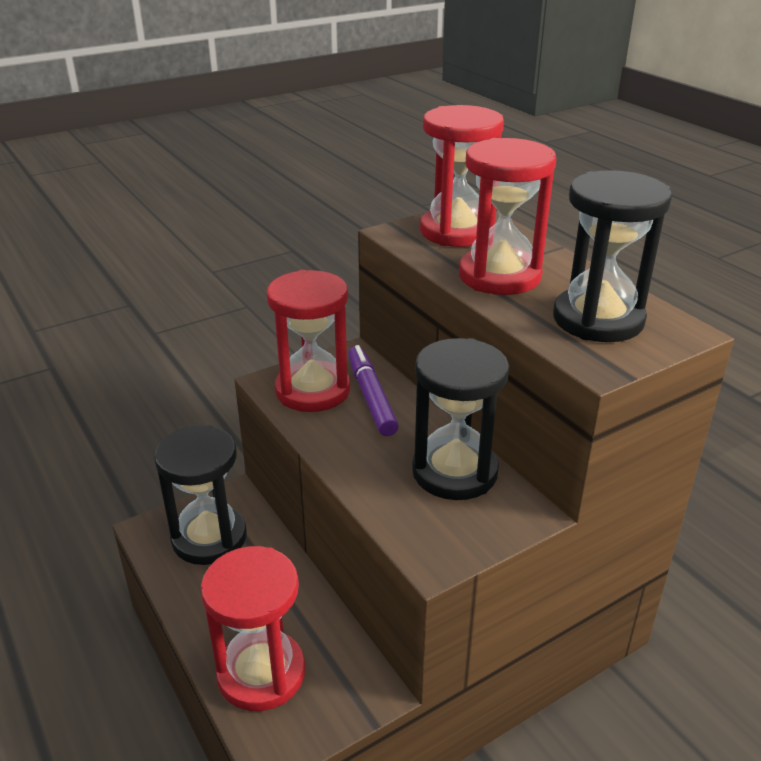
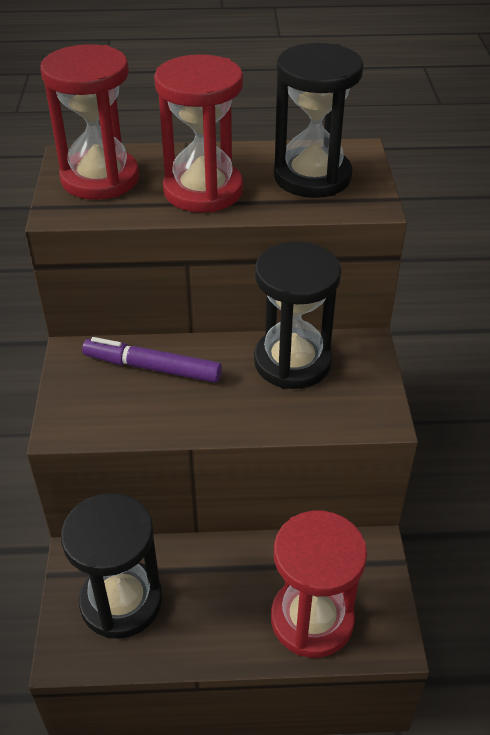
camera: 60 degrees left, 10 degrees up
red hourglass [267,270,350,412] -> none

